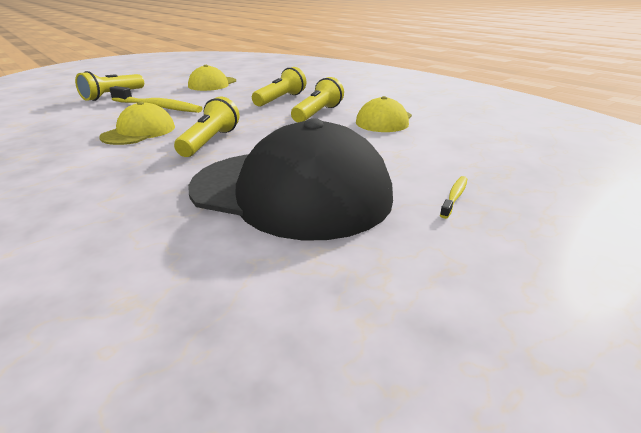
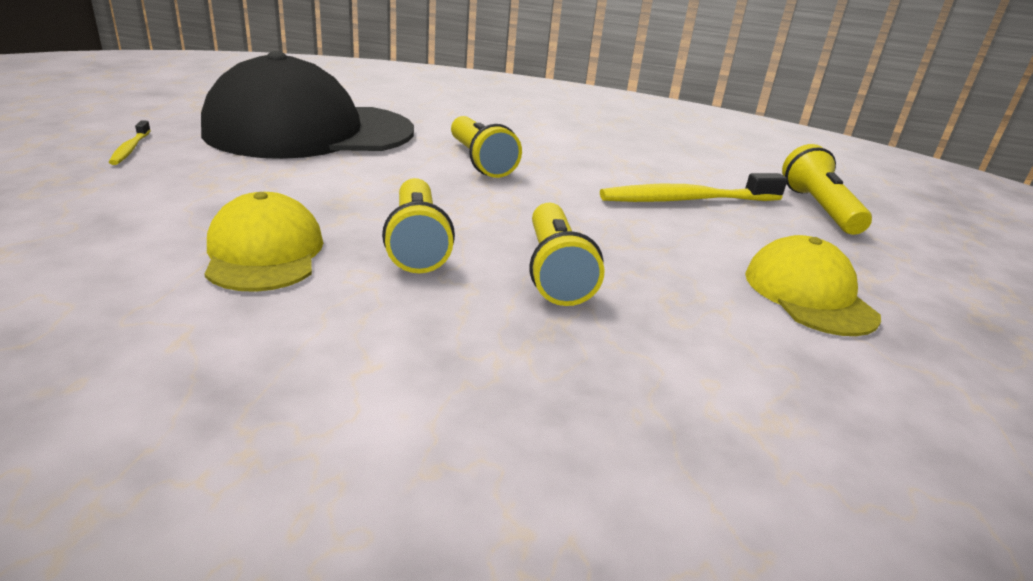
camera: 140 degrees right, 0 degrees up
yellow cap [99,101,175,145] -> none

